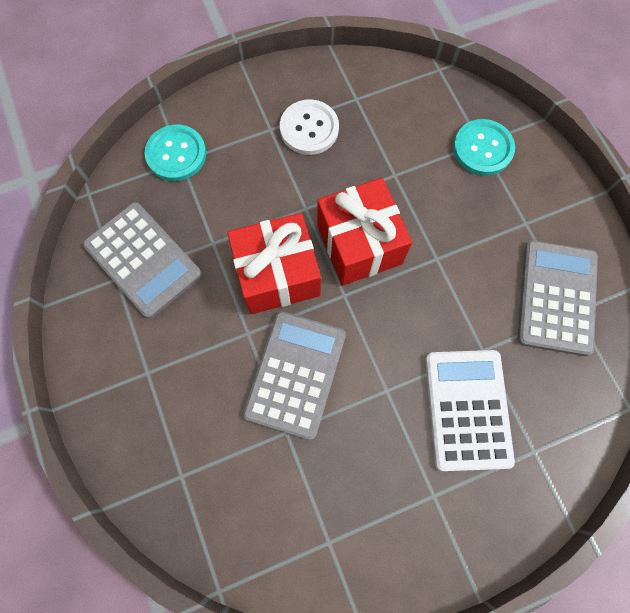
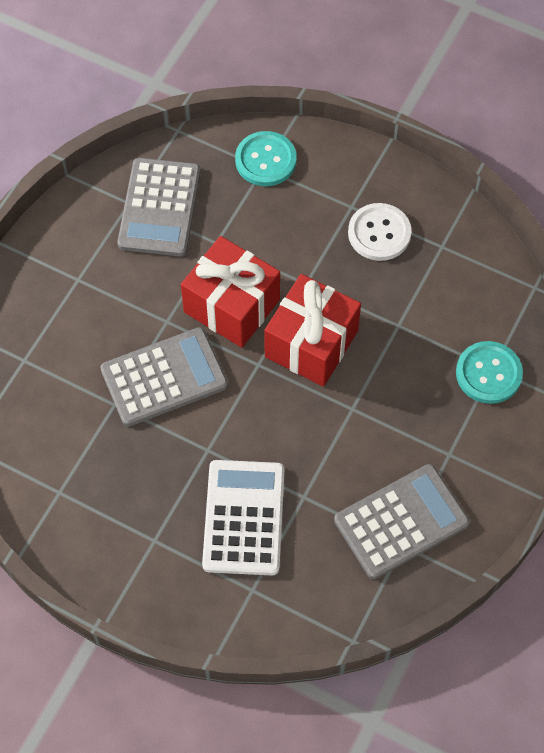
camera: 50 degrees right, 10 degrees down
white calculator [425,350,515,471] -> white calculator turned 45 degrees counterclockwise [202,460,284,576]

